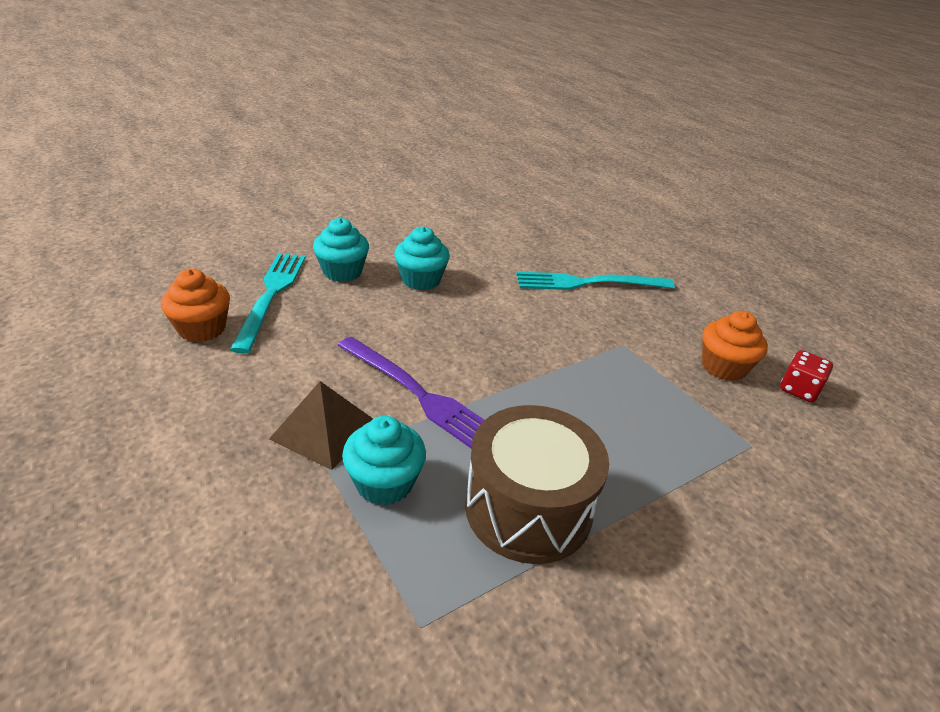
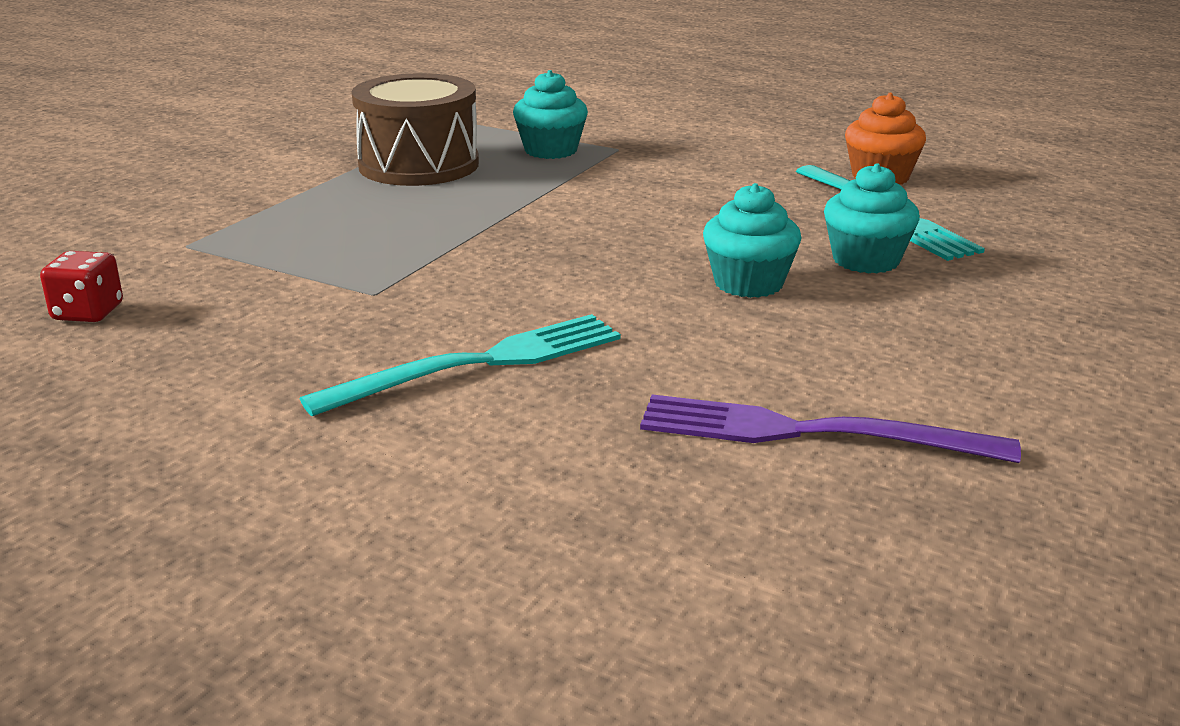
camera: 155 degrees right, 10 degrees down
brown pyramid [269,381,373,470] -> none
purple fork [338,337,485,449] -> purple fork moved to [640,395,1021,463]
orange cupcake [702,311,768,381] -> none

